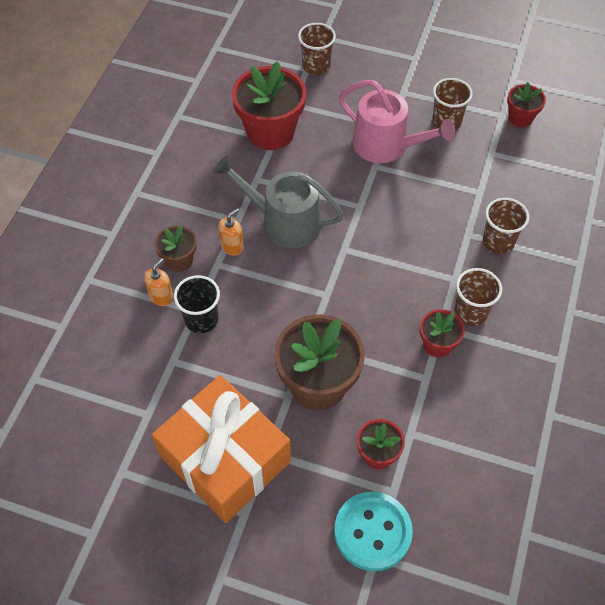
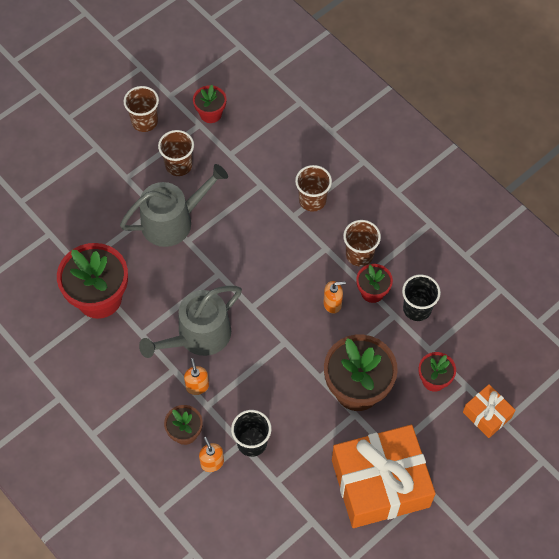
camera: 60 degrees left, 5 degrees up
brown cup [298,23,336,75] -> brown cup moved to [123,86,159,132]
turquoise button [334,491,413,571] -> orange gift [463,384,516,438]
pink watering can [339,80,455,163] -> grey watering can [120,164,228,247]
none -> orange soap dispenser [323,281,346,313]
none -> black cup [402,274,441,321]

